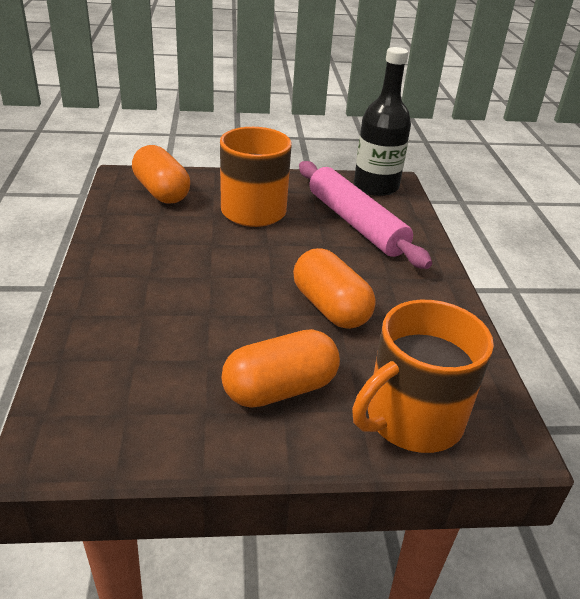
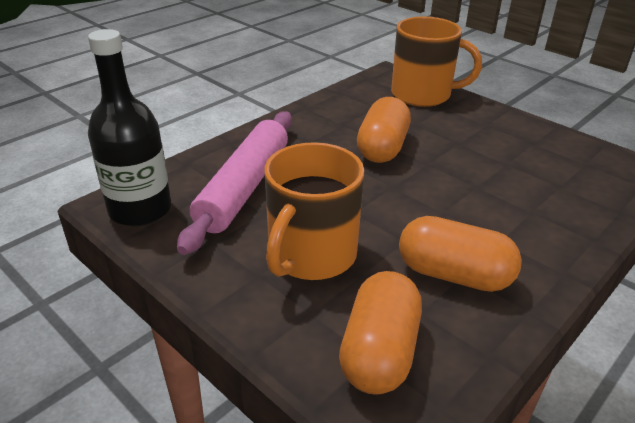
camera: 130 degrees left, 0 degrees up
orange capsule [221,329,340,407] -> orange capsule moved to [399,216,522,292]

